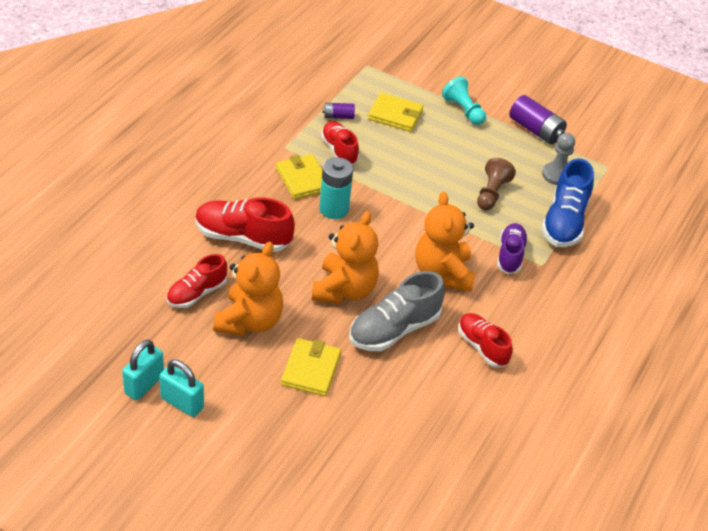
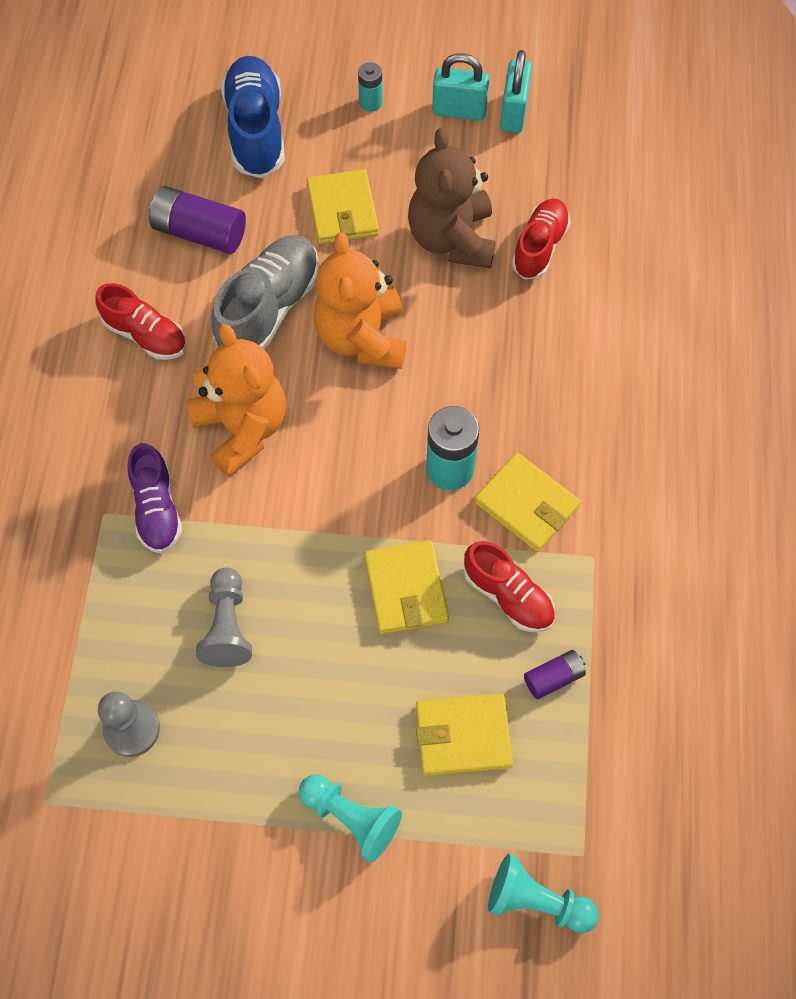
camera: 160 degrees right, 20 degrees up
red shoe [195,197,295,252] -> none
orange teddy bear [213,242,283,336] -> brown teddy bear [408,128,496,268]
brown pawn [477,158,516,210] -> grey pawn [196,567,252,667]
purple battery [509,95,567,144] -> purple battery moved to [149,186,246,254]
blue shoe [541,158,594,247] -> blue shoe moved to [221,56,285,178]
none -> turquoise battery [358,62,383,112]
none -> yellow wallet [364,540,449,634]
none -> turquoise pawn [488,854,599,933]

